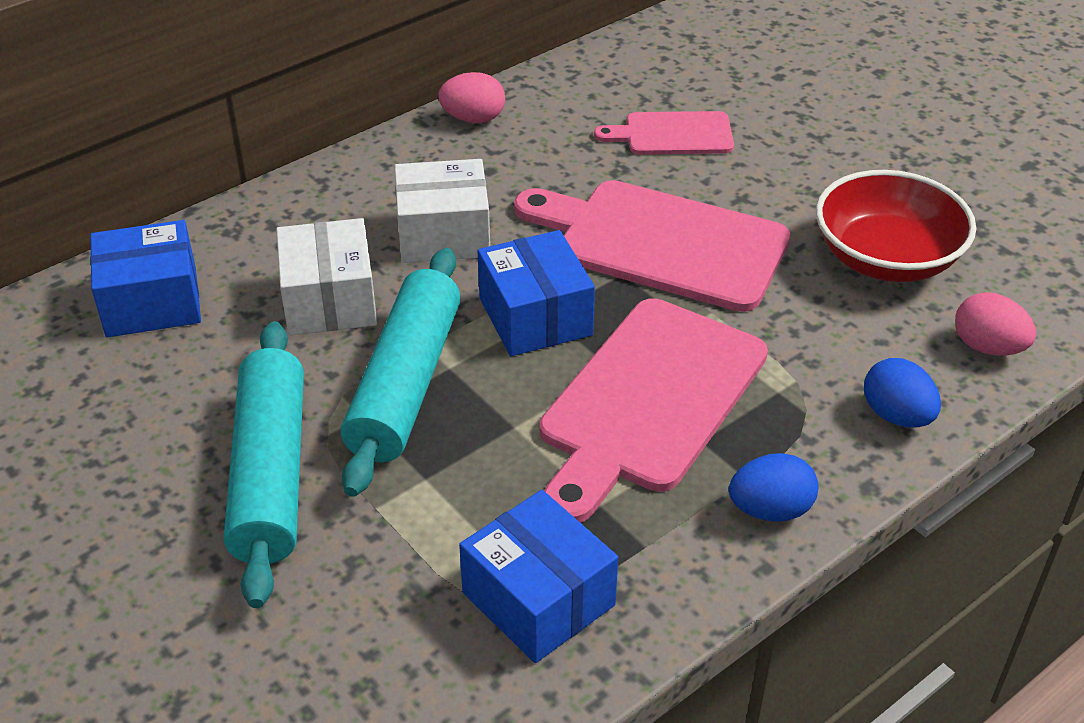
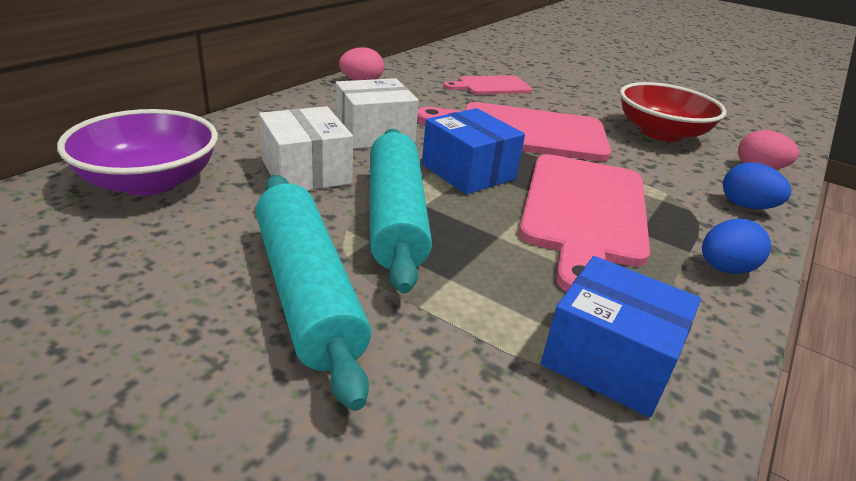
camera: 20 degrees left, 10 degrees down
blue box [90,220,201,338] -> purple bowl [57,109,218,196]

